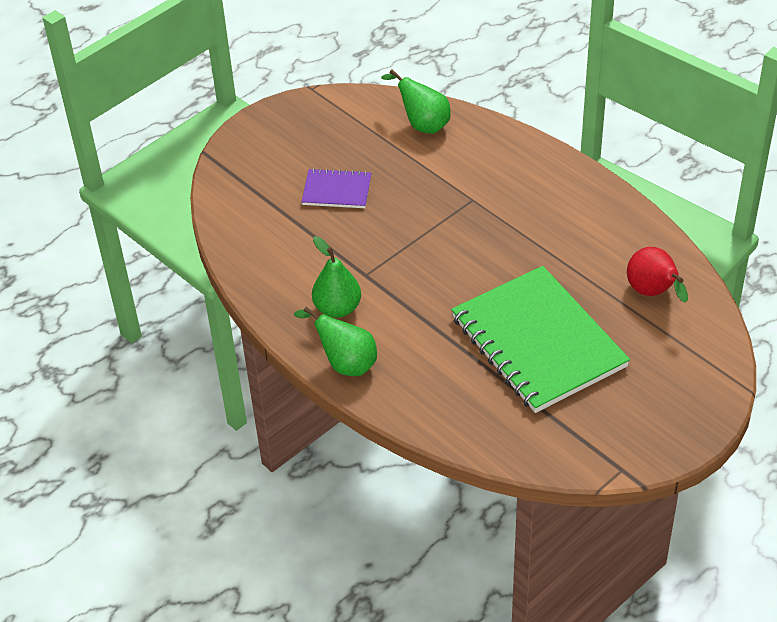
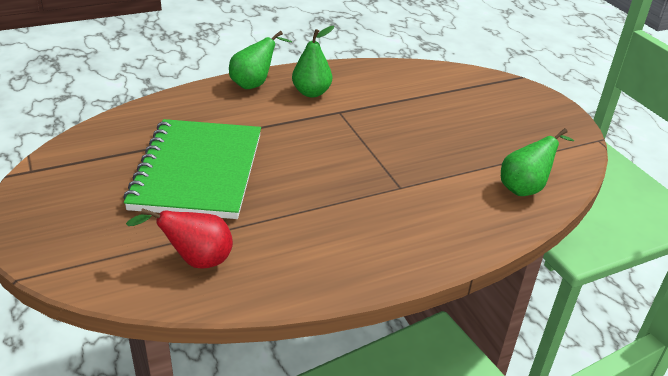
camera: 105 degrees right, 10 degrees down
purple notebook [302,168,371,208] -> none
green notebook [451,266,630,413] -> green notebook turned 75 degrees counterclockwise [123,119,261,219]

